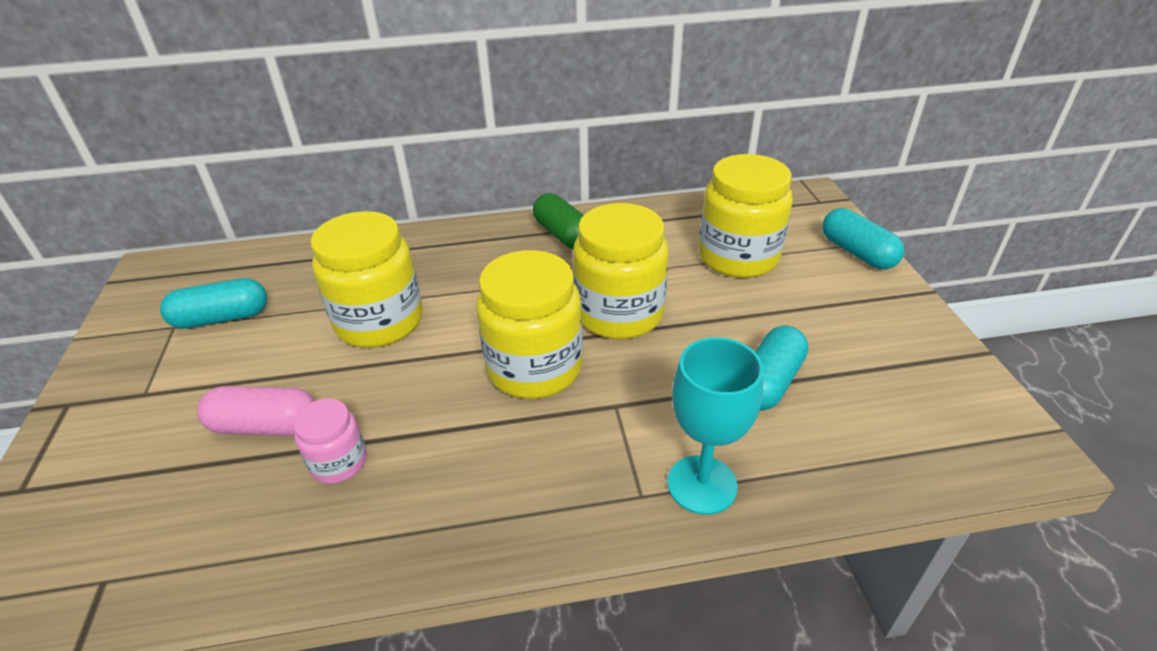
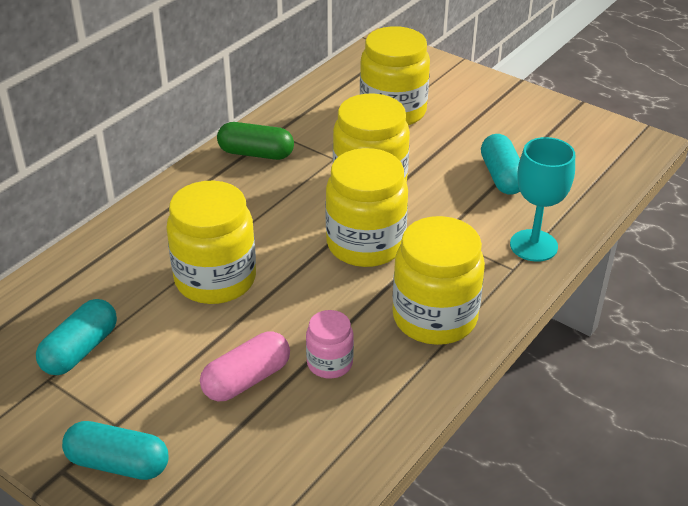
camera: 45 degrees left, 0 degrees up
turquoise capsule [822,208,905,269] -> turquoise capsule moved to [62,421,169,480]
none -> yellow jar [393,216,485,345]

